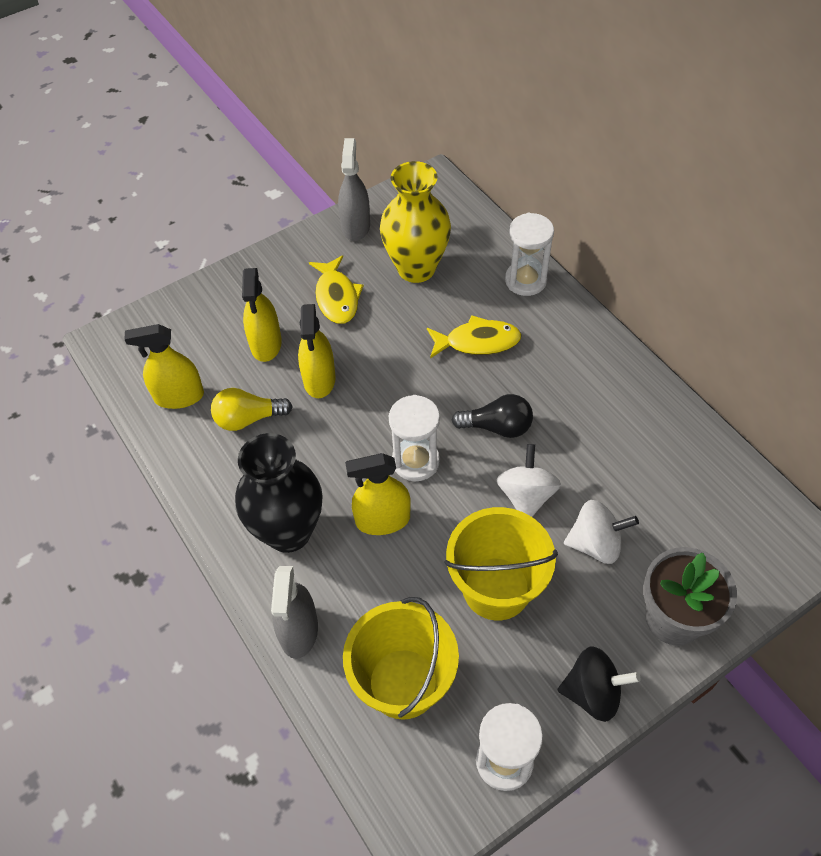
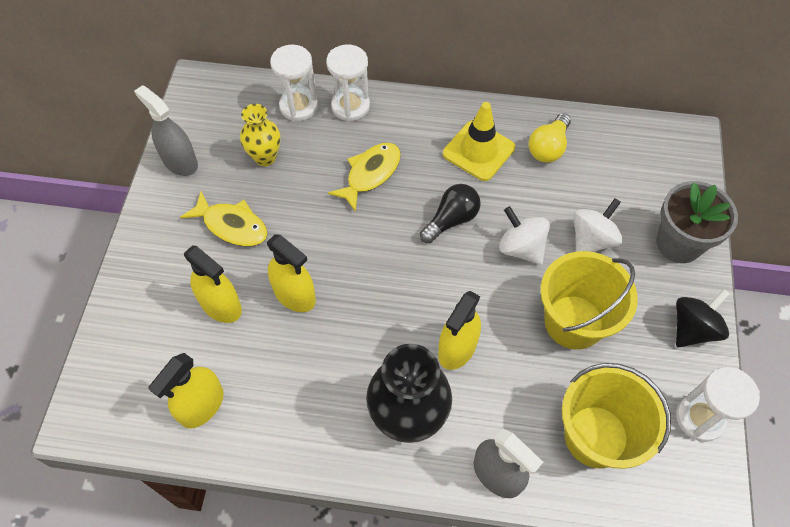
camera: 50 degrees left, 5 degrees up
yellow light bulb [211,388,293,431] -> yellow light bulb moved to [529,113,571,163]
yellow vase [380,161,451,283] -> yellow vase [240,104,280,166], size x0.59
white hourglass [389,395,440,481] -> white hourglass moved to [270,45,318,121]
none -> yellow traffic cone [443,102,515,181]

